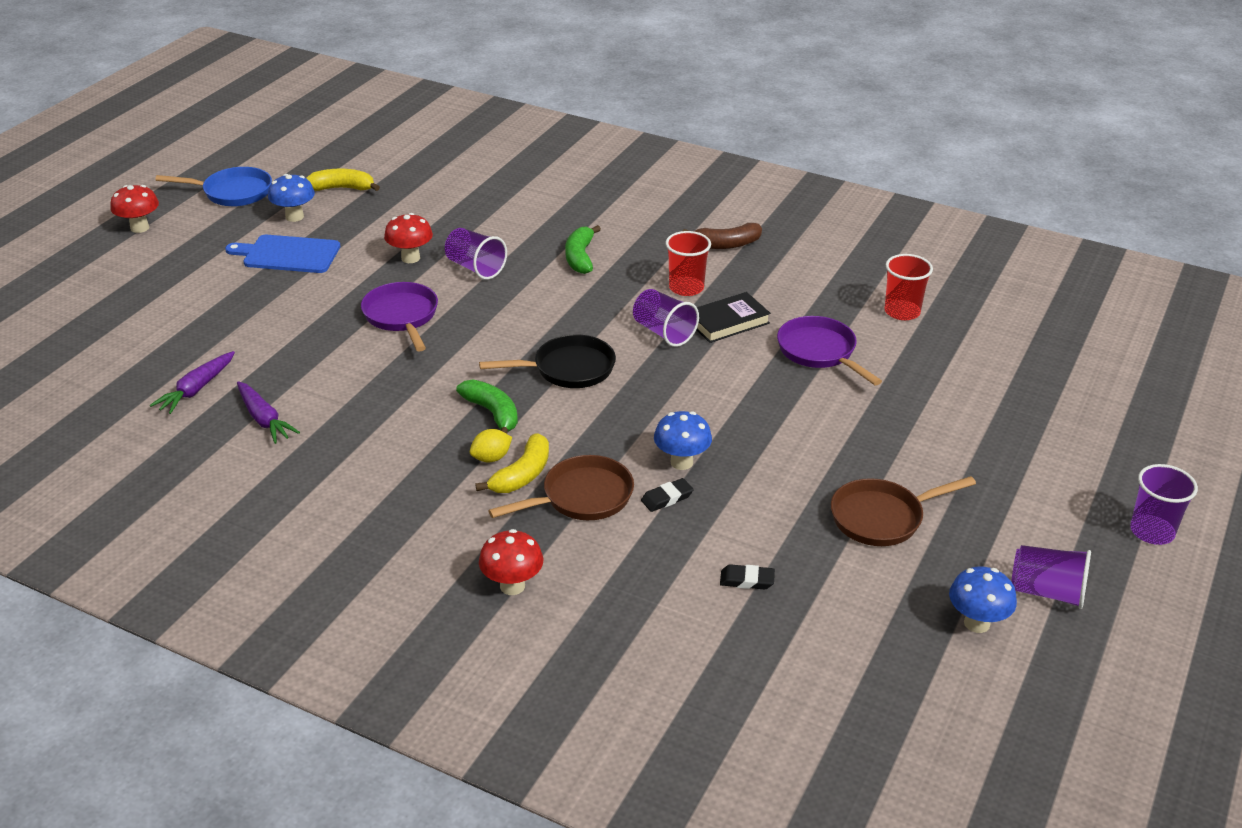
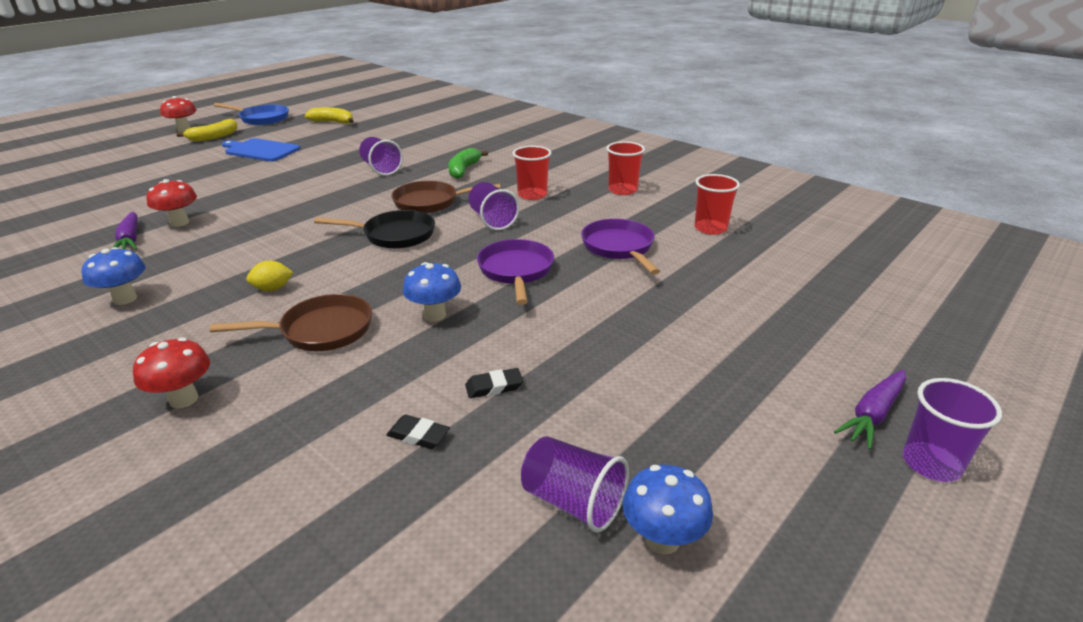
camera: 15 degrees right, 5 degrees down
purple carrot [150,351,235,414] -> purple carrot moved to [834,369,906,450]
blue mushroom [268,174,315,222] -> blue mushroom moved to [82,247,146,305]
purple pan [361,282,438,352] -> purple pan moved to [477,239,554,305]
red mushroom [384,213,433,263] -> red mushroom moved to [146,179,197,227]
green banana [456,379,518,434] -> none
yellow banana [475,433,549,493] -> yellow banana moved to [176,119,238,142]
black eraser [641,478,694,512] -> black eraser moved to [465,368,523,398]
brown banana [682,223,762,249] -> none
black book [696,292,771,343] -> none
brown pan [831,476,976,546] -> brown pan moved to [391,181,501,213]
purple cup [1011,545,1091,609] -> purple cup moved to [521,436,629,533]
none -> red cup [606,141,645,195]

